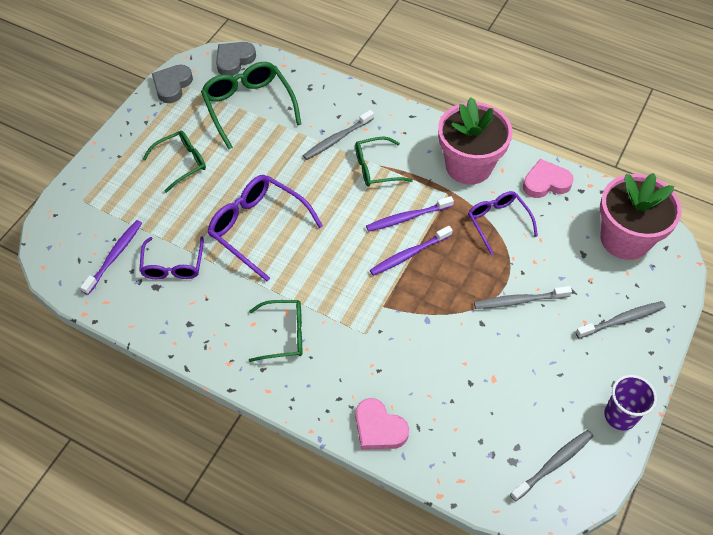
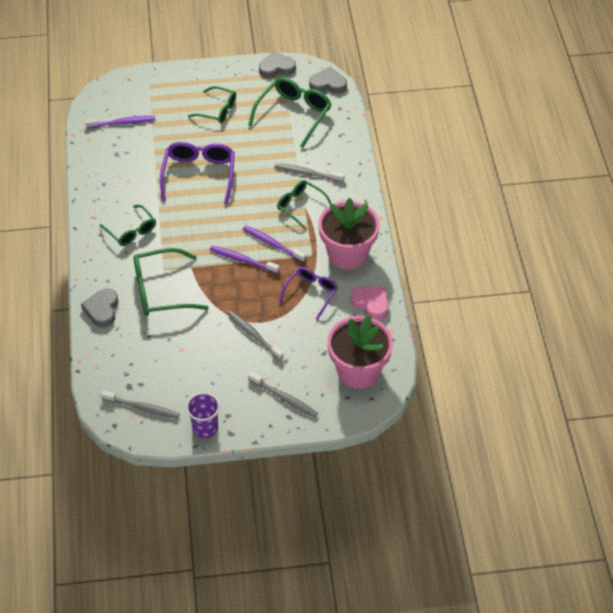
camera: 55 degrees right, 5 degrees down
purple glasses [139,236,204,279] -> none
pink heart [355,398,409,450] -> grey heart [81,288,118,328]
none -> green glasses [133,248,209,316]

